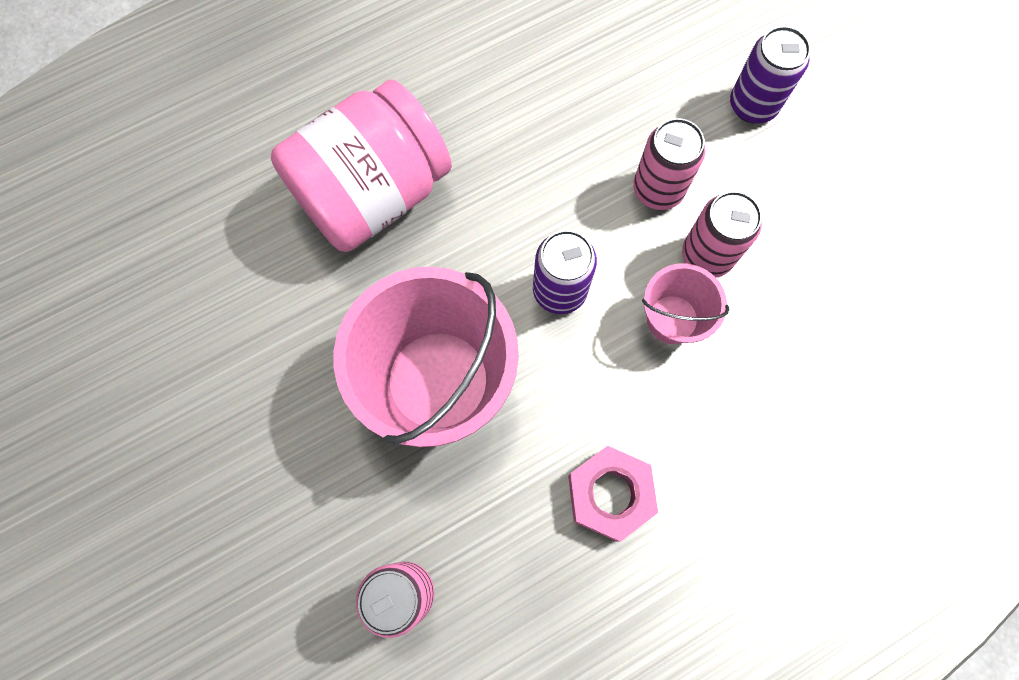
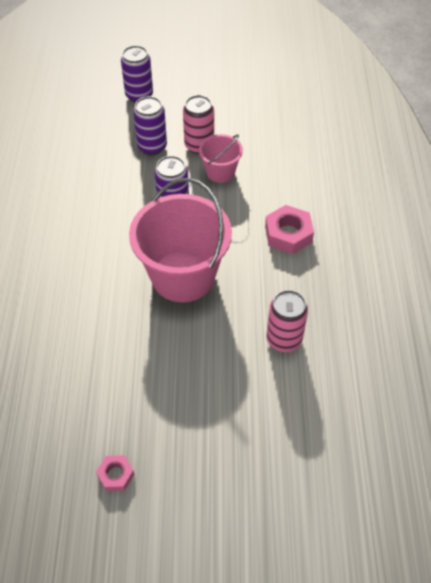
camera: 60 degrees left, 20 degrees down
pink jar [271,79,452,252] -> none
pink can [633,118,705,210] -> purple can [133,96,167,155]
none -> pink nut [96,455,135,491]

